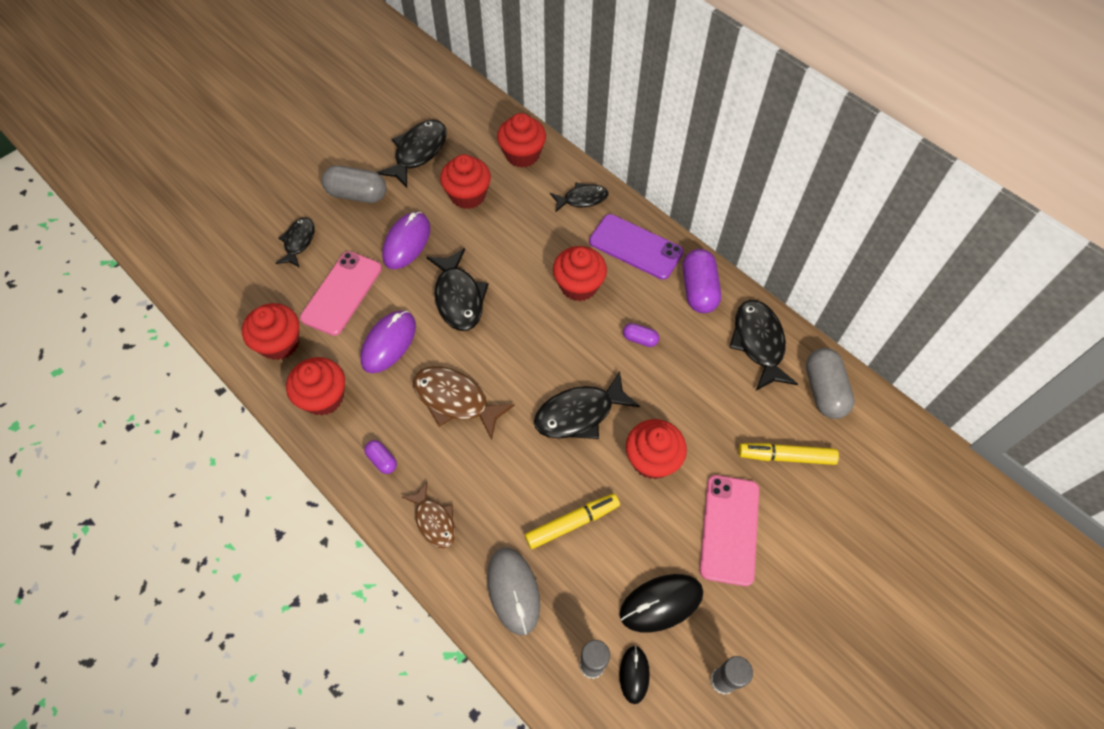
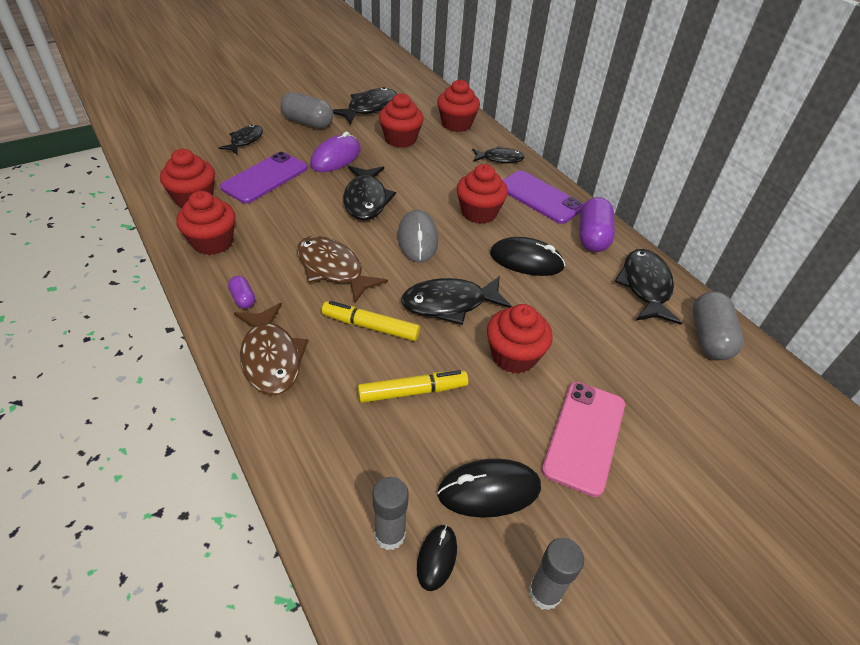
camera: 10 degrees right, 15 degrees down
pink phone [300,251,382,336] -> purple phone [220,152,307,204]
purple mouse [360,311,416,373] -> none
brown fish [402,482,455,548] -> brown fish [234,303,308,395], size x1.58
grey mouse [487,548,540,635] -> grey mouse moved to [398,210,438,263]
purple capsule [623,323,659,347] -> black mouse [490,237,565,276]
yellow marker [739,443,839,465] -> yellow marker moved to [322,301,420,341]

